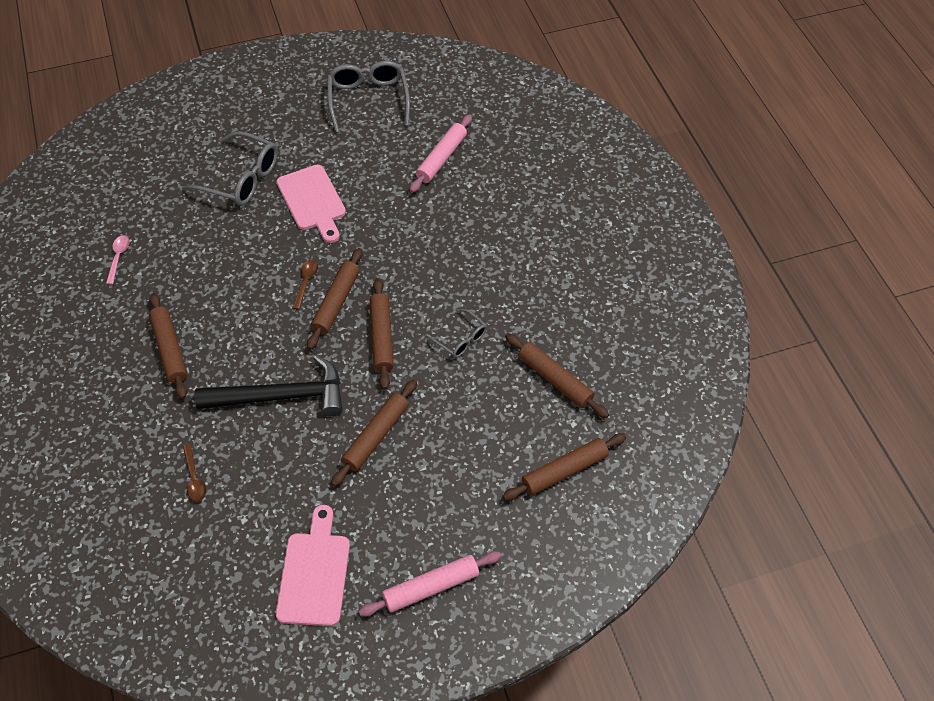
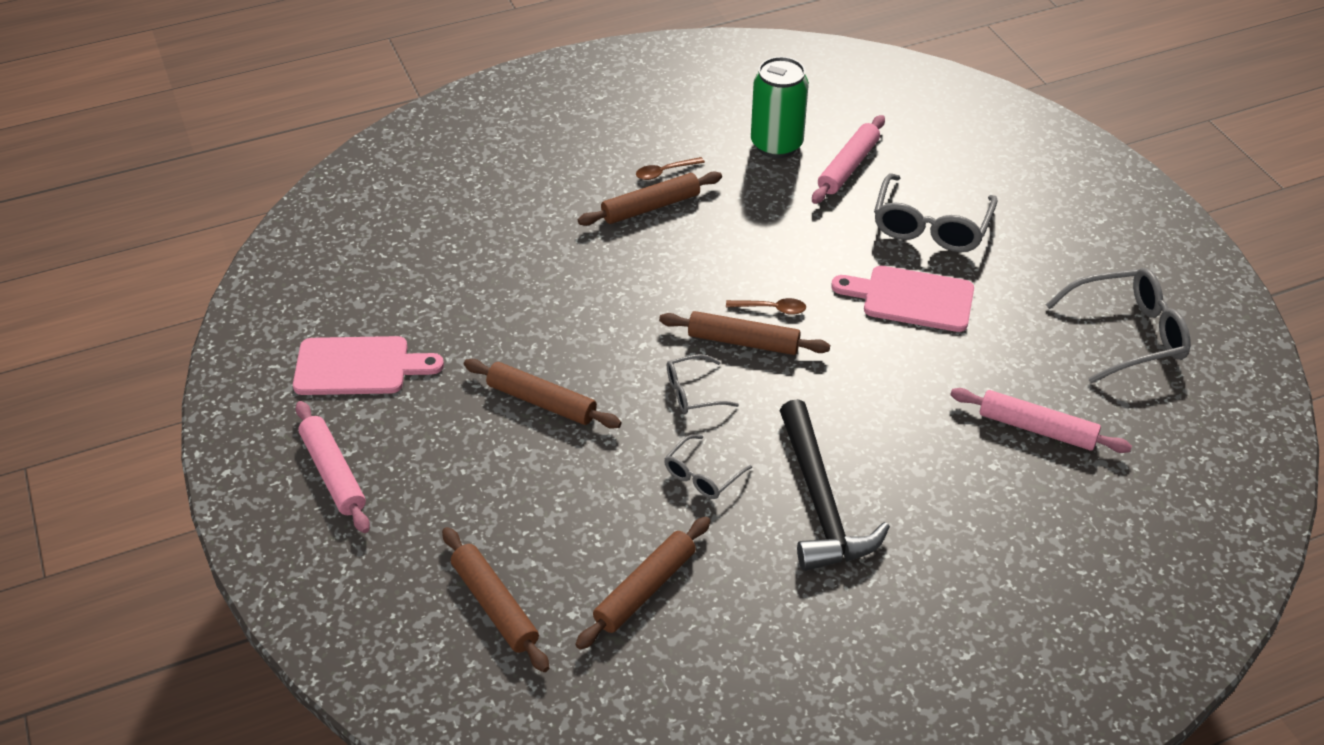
camera: 85 degrees right, 10 degrees down
pink spoon [106,235,129,285] -> green can [751,57,809,158]
brown spoon [183,444,206,502] -> brown spoon moved to [636,157,705,180]
black hammer [195,355,343,417] -> black hammer moved to [780,399,890,571]
pink cutting board [276,165,346,243] -> pink cutting board turned 45 degrees clockwise [831,266,974,332]
brown rolling pin [370,278,394,390] -> grey glasses [667,354,739,414]
none -> pink rolling pin [812,115,885,204]

